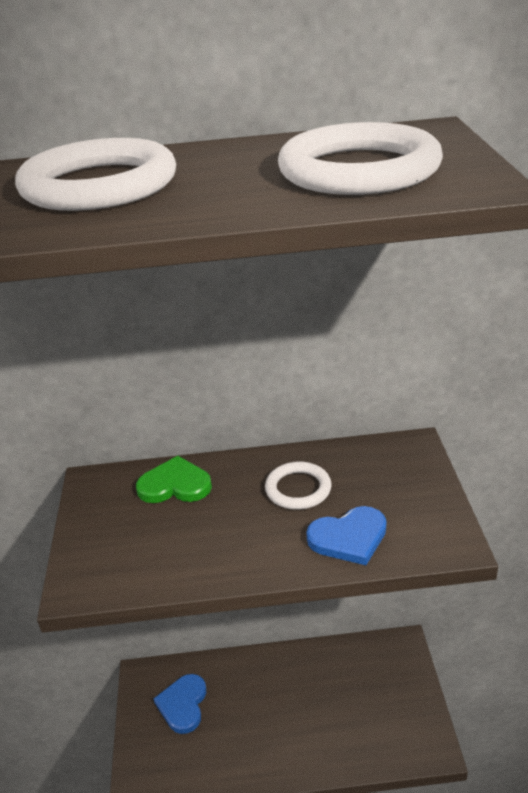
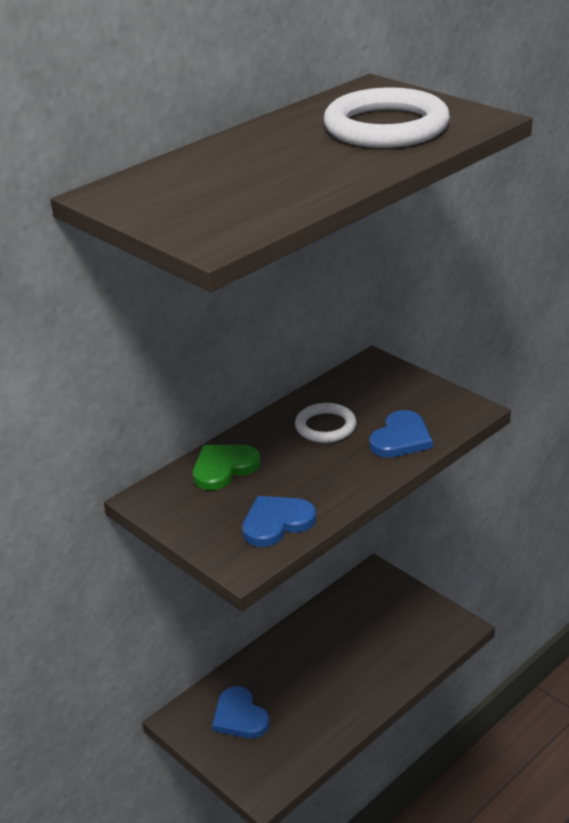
camera: 40 degrees left, 0 degrees up
white ring [15,138,176,211] -> none
none -> blue heart [242,496,316,547]

